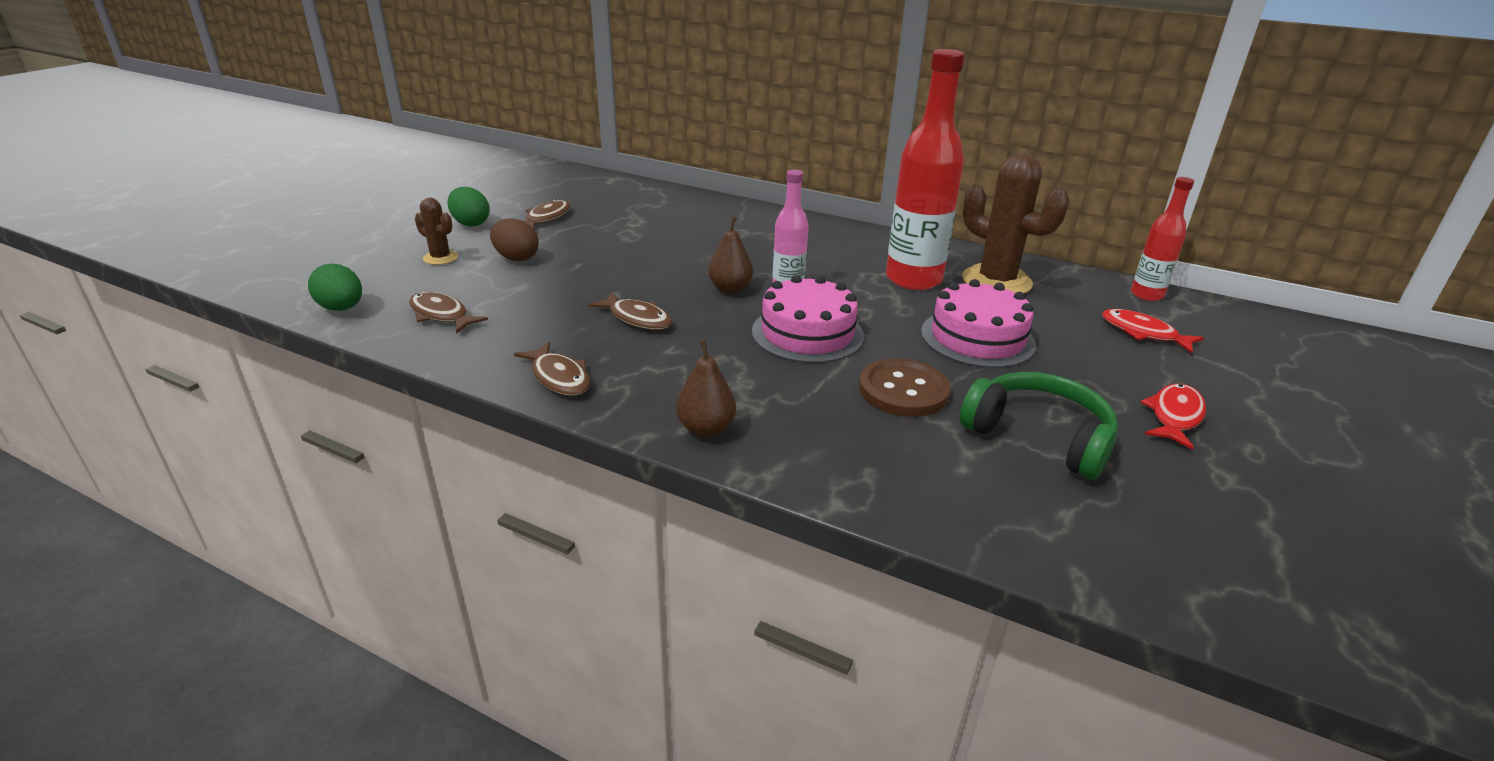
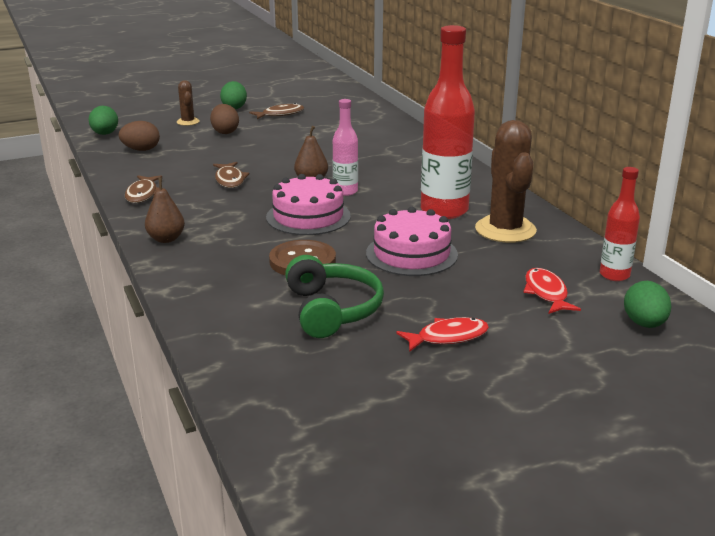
camera: 40 degrees right, 5 degrees down
brown fish [409,292,488,333] -> brown egg [119,121,160,151]
none -> green egg [624,281,671,328]

